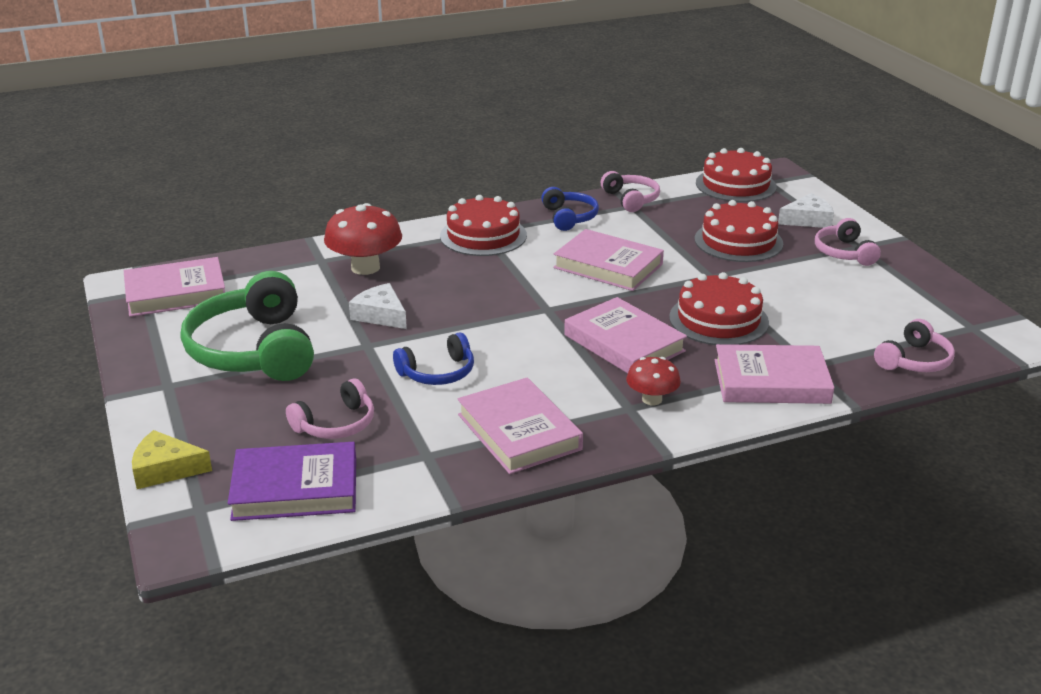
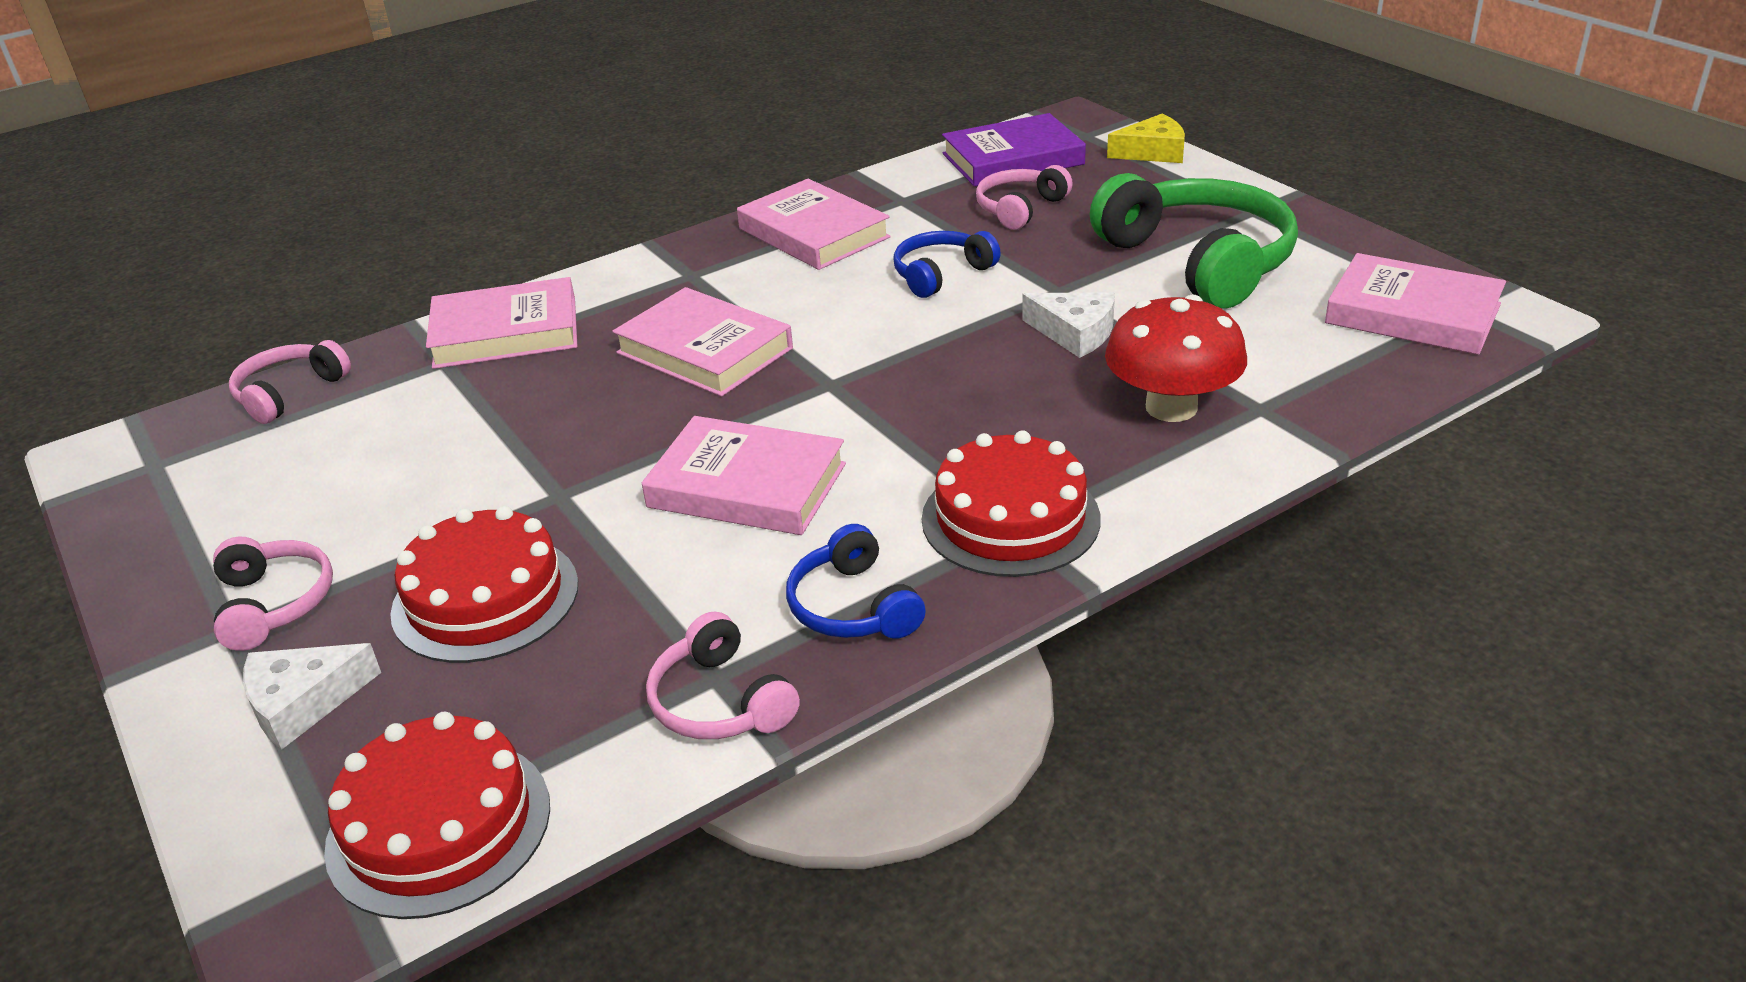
camera: 170 degrees right, 5 degrees up
pink book [124,257,225,317] -> pink book turned 60 degrees clockwise [1325,253,1506,355]
red mushroom [626,357,681,405] -> none
red cake [669,272,769,345] -> none

